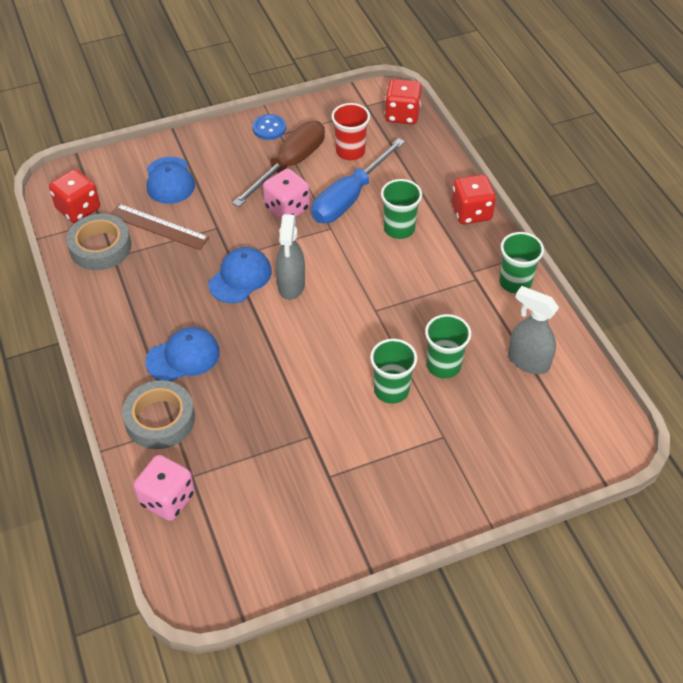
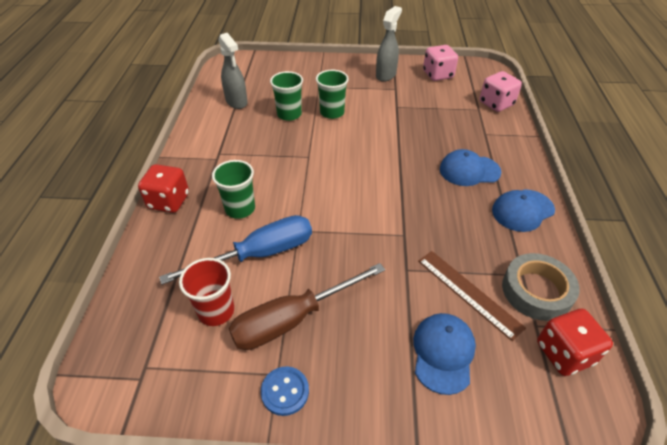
camera: 155 degrees left, 5 degrees down
grey tape [122,380,195,449] -> none
blue cap [208,247,272,303] -> blue cap moved to [492,189,555,232]
pink dice [263,169,310,221] -> pink dice moved to [423,45,458,81]
grey spray bottle [276,214,305,300] -> grey spray bottle moved to [376,6,402,82]
red dice [385,79,422,124] -> none
green cup [499,232,544,294] -> none

